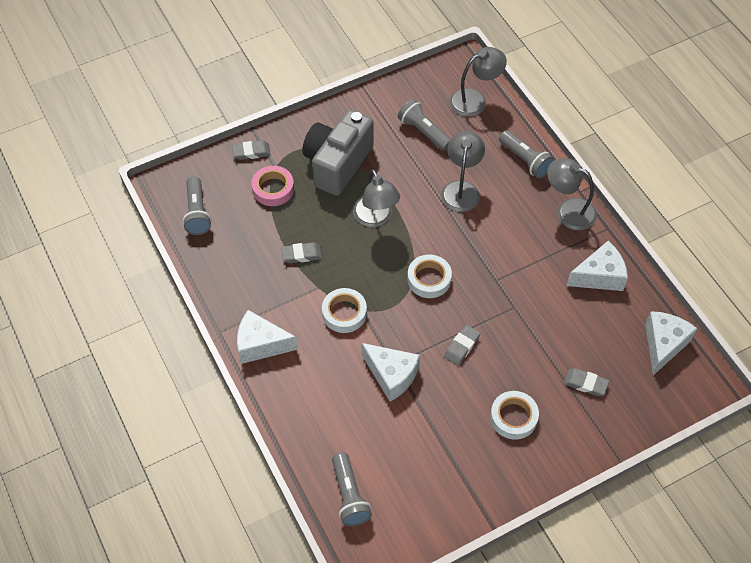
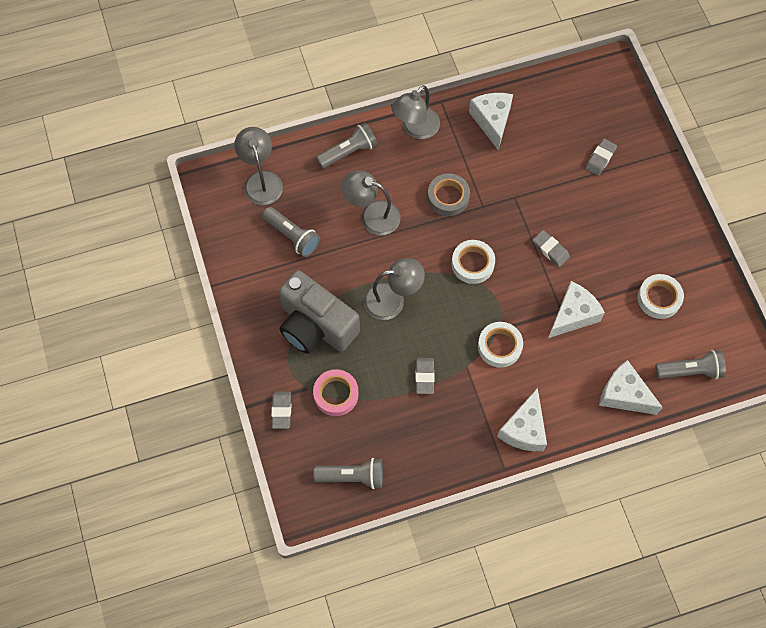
camera: 80 degrees left, 10 degrees up
grey flashlight [398,99,451,151] -> grey flashlight turned 105 degrees counterclockwise [262,207,320,257]
white tape [490,391,539,440] -> white tape moved to [637,274,684,319]
white cheese [645,311,698,375] -> white cheese moved to [599,360,663,415]
none -> grey tape [428,173,470,216]

